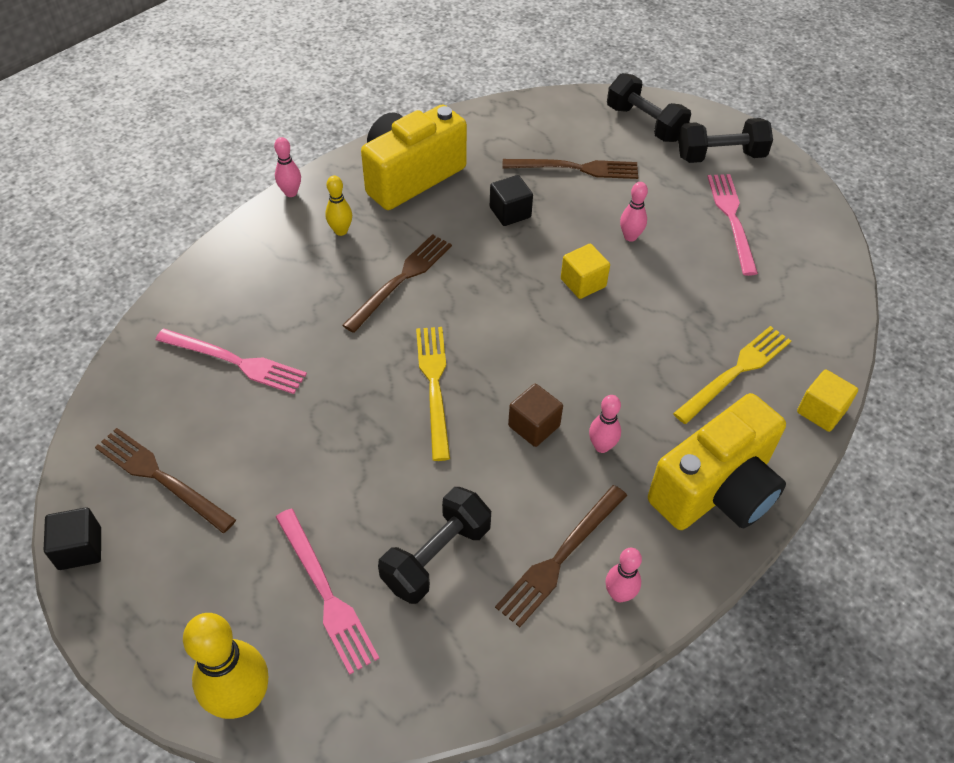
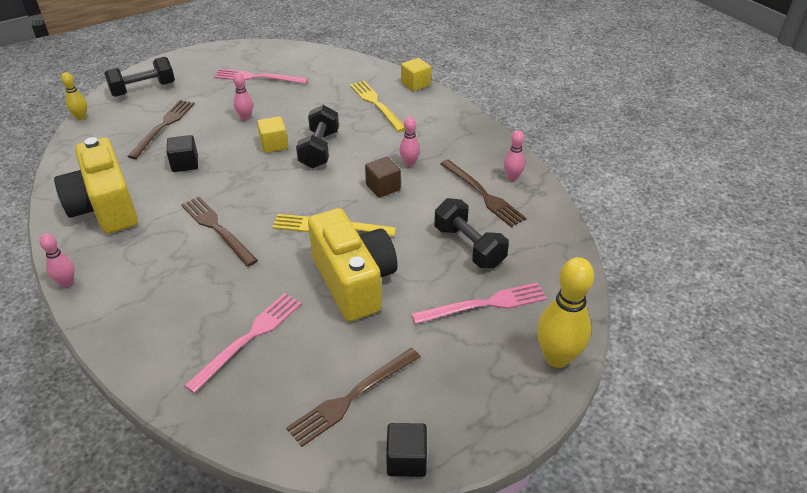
camera: 75 degrees left, 10 degrees down
yellow bowling pin [325,175,352,236] -> yellow bowling pin moved to [61,72,87,120]
yellow camera [648,393,786,530] -> yellow camera moved to [308,208,397,321]
black dumbbell [678,118,773,163] -> black dumbbell moved to [296,105,339,168]

